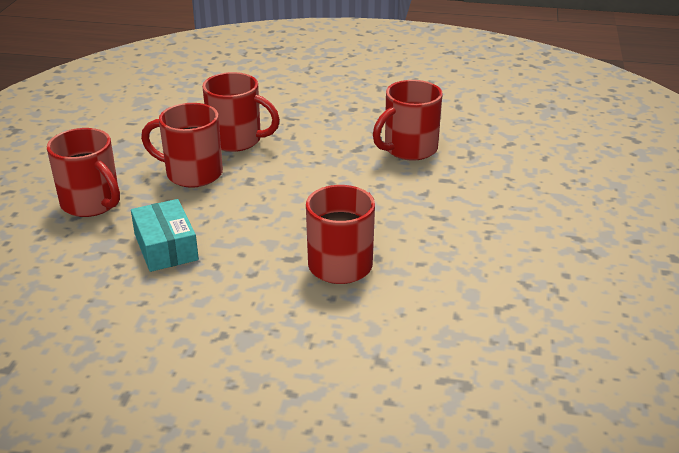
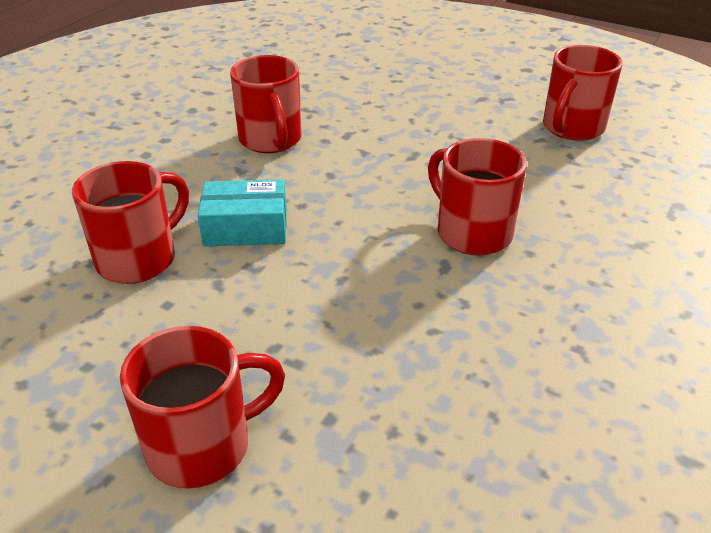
camera: 70 degrees left, 5 degrees up
turquoise box [131,199,199,272] -> turquoise box moved to [198,179,287,246]
red mug [141,103,223,188] -> red mug moved to [543,45,622,141]

